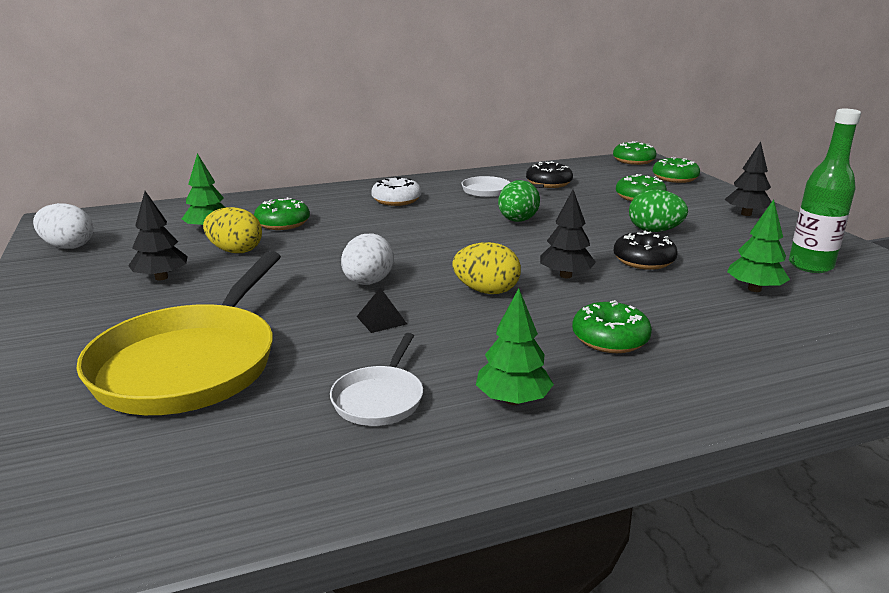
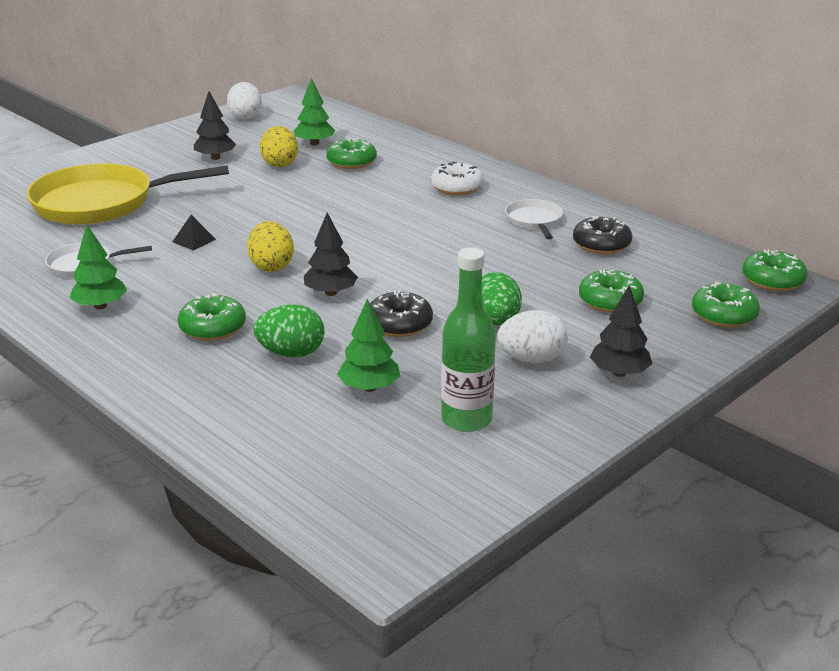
camera: 65 degrees right, 5 degrees up
white egg [341,233,394,285] -> white egg moved to [497,310,568,363]
green egg [498,180,540,222] -> green egg moved to [253,304,325,357]

